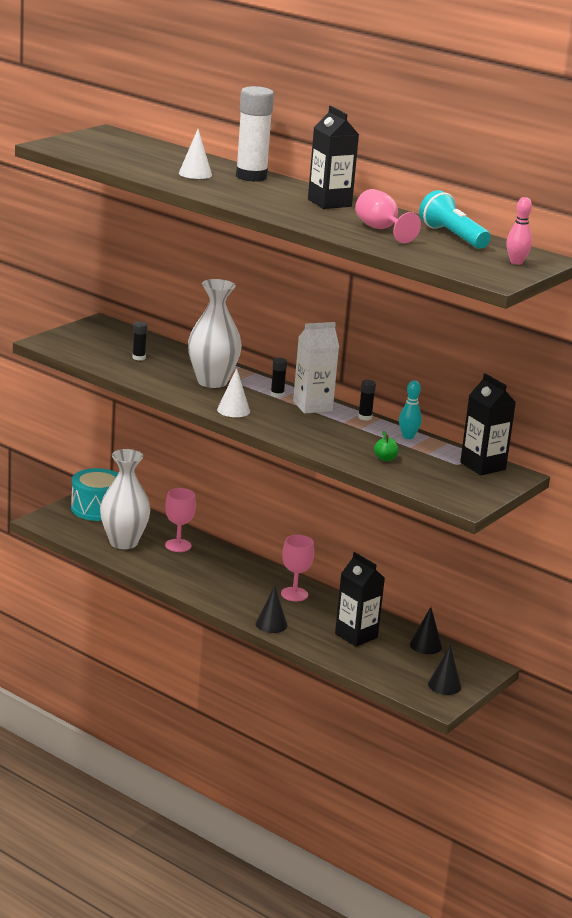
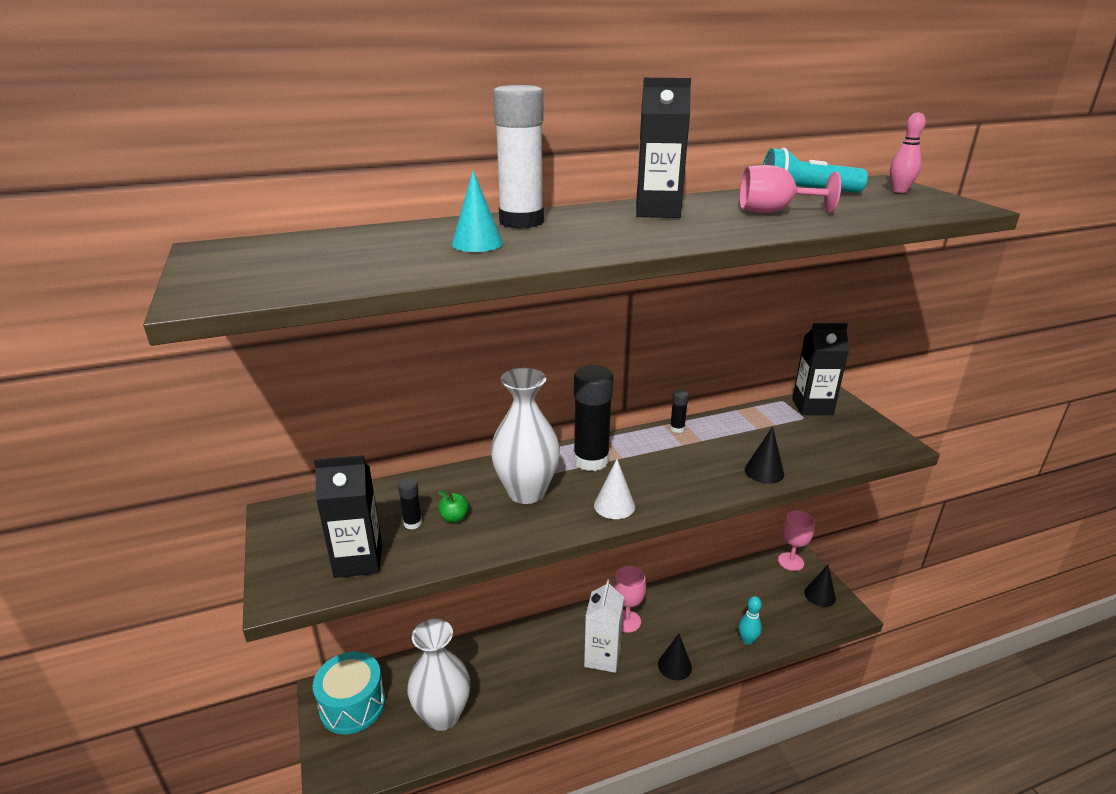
camera: 55 degrees left, 5 degrees up
pink goblet [165,488,196,552] -> pink goblet moved to [778,510,815,571]
white cone [179,129,212,179] -> turquoise cone [452,171,503,252]
black glue stick [271,358,287,398] -> black glue stick [574,365,614,471], size x2.23
white carton [293,322,339,414] -> white carton moved to [584,579,624,673]
black carton [335,552,385,647] -> black carton moved to [314,455,382,578]
green apple [374,431,399,461] -> green apple moved to [438,491,469,523]
turquoise bowling pin [399,380,422,439] -> turquoise bowling pin moved to [738,596,762,645]
black cone [410,607,442,654] -> black cone moved to [745,426,784,484]

